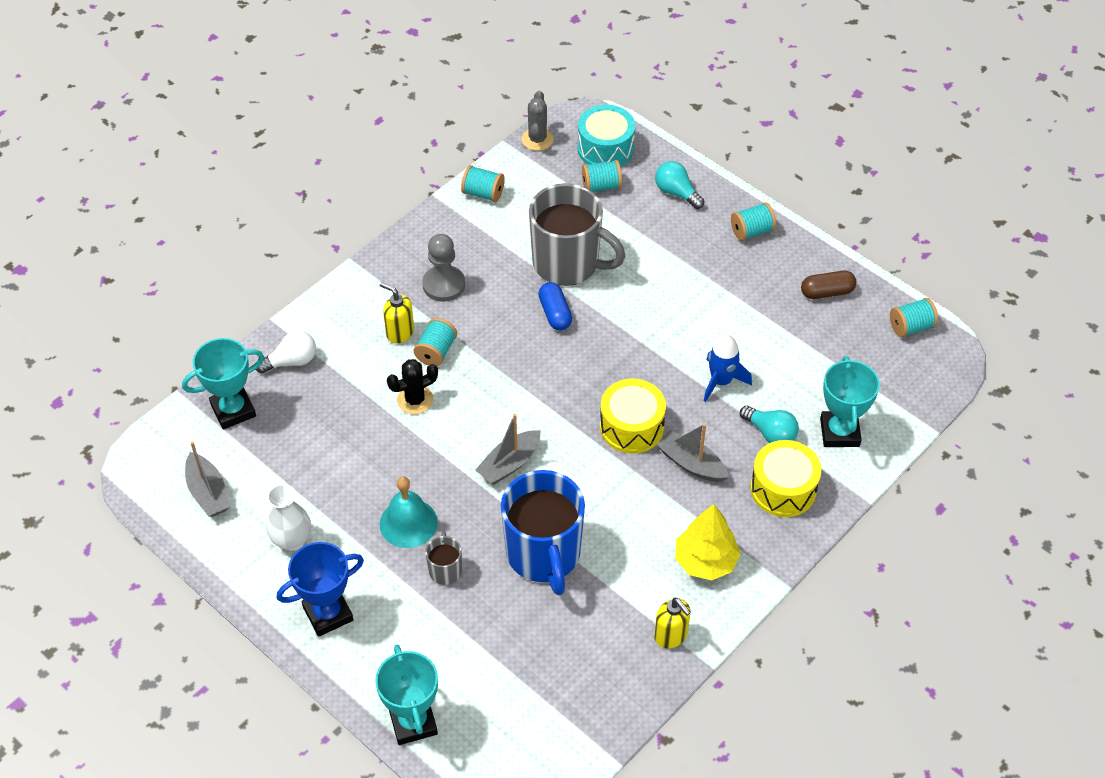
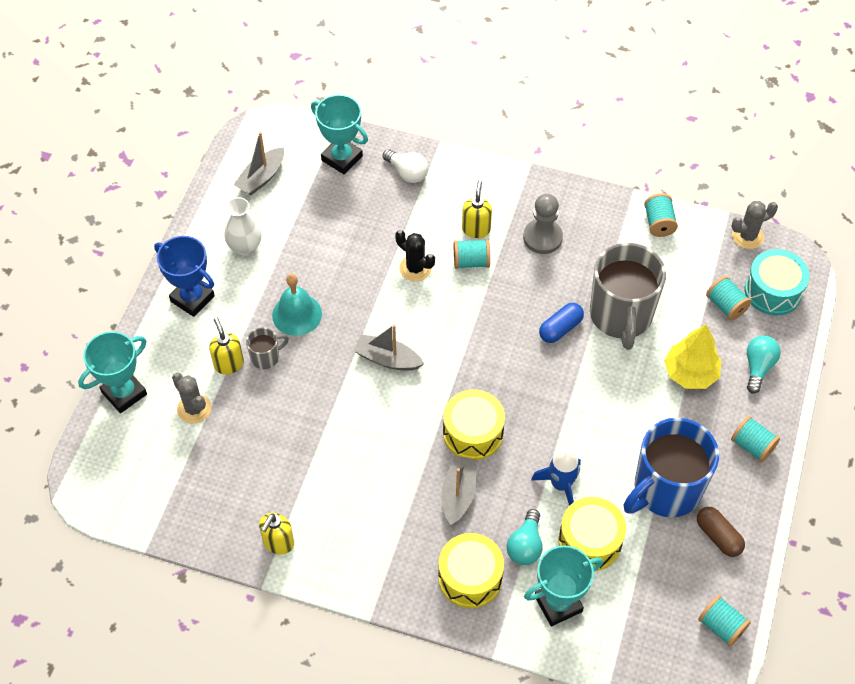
camera: 65 degrees right, 5 degrees up
blue mug [501,470,585,595] -> blue mug moved to [623,418,719,517]
yellow tree [675,504,741,580] -> yellow tree moved to [664,324,721,389]
none -> grey cactus [172,373,211,424]
none -> yellow soap dispenser [209,317,244,374]
none -> yellow drum [559,497,626,571]

